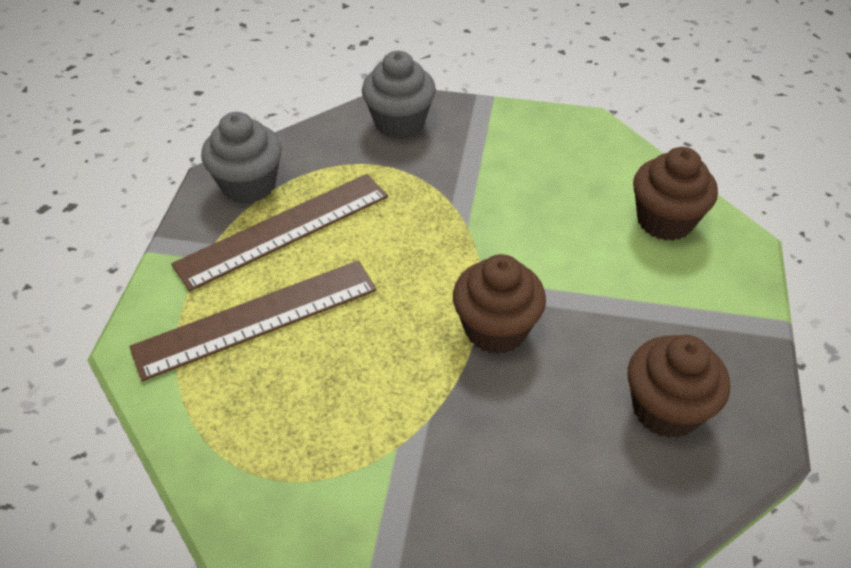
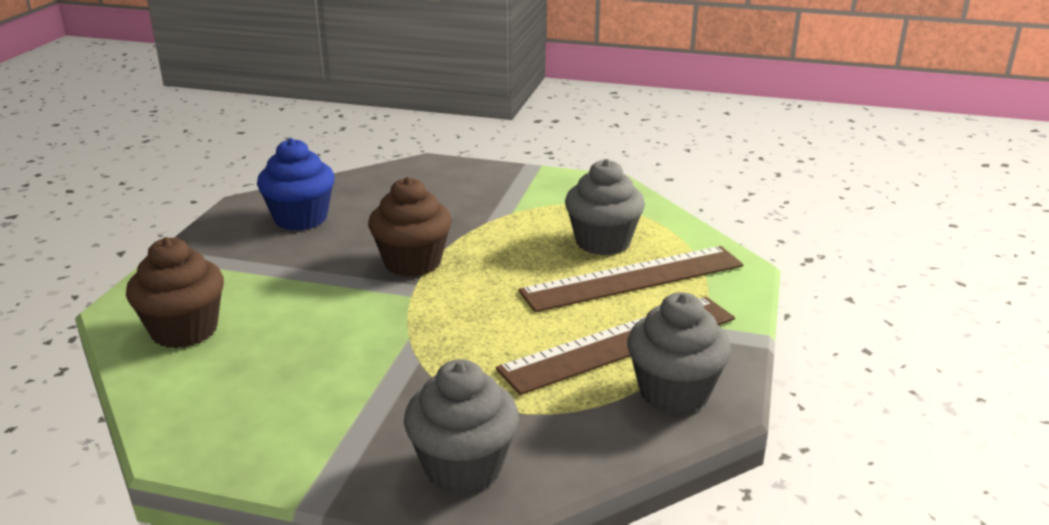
camera: 175 degrees left, 20 degrees down
brown cupcake [628,335,730,438] -> blue cupcake [257,138,335,231]
none -> grey cupcake [565,159,645,255]

